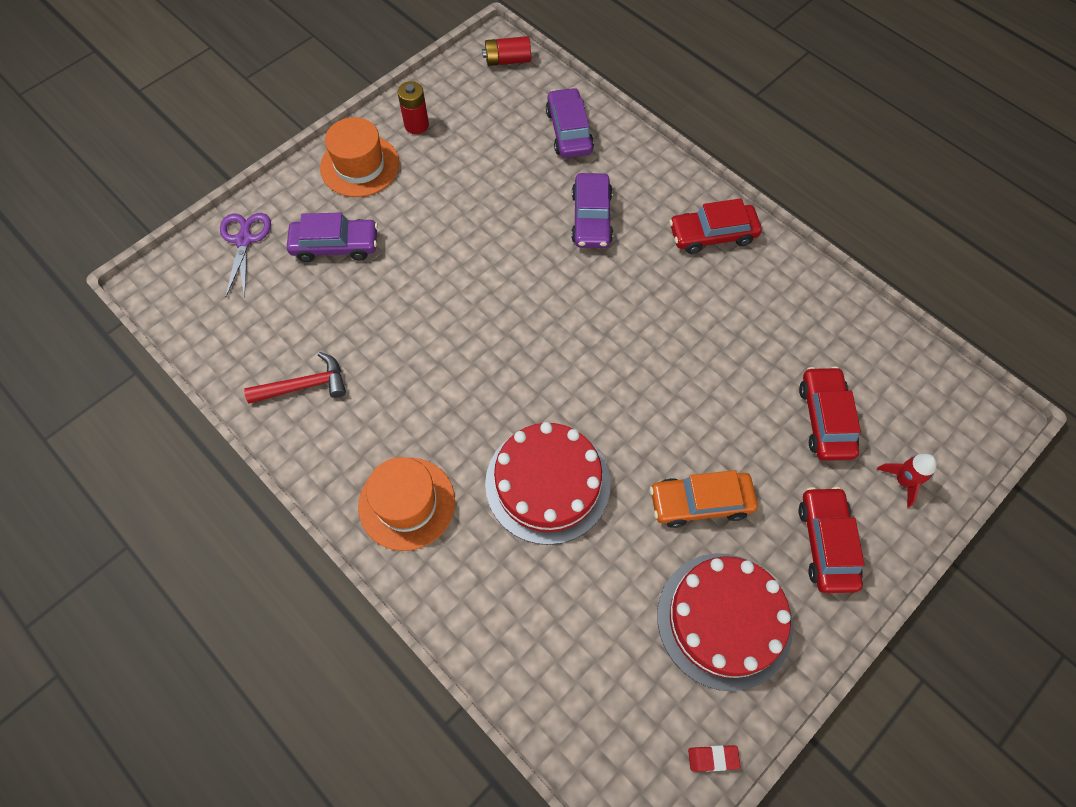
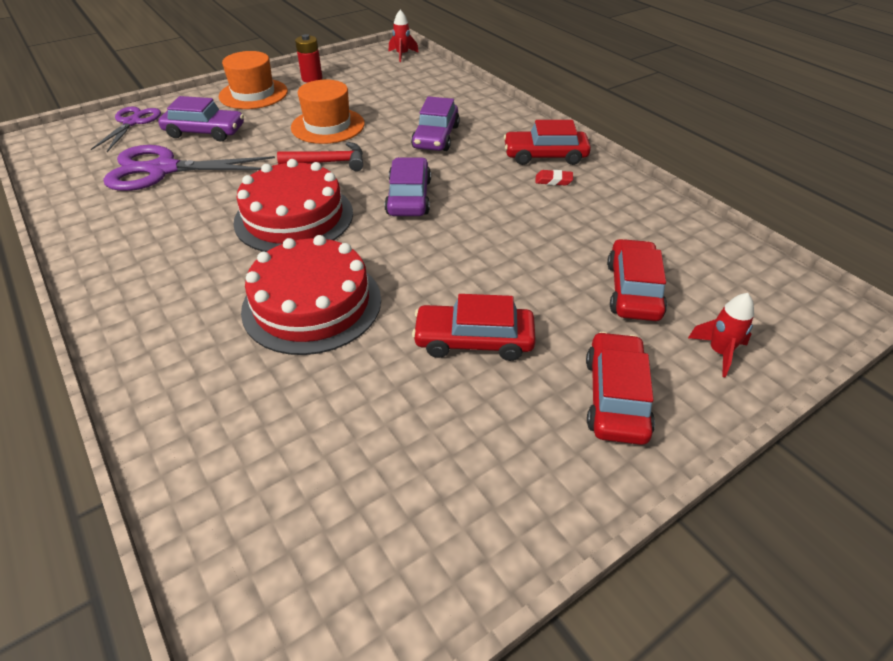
camera: 10 degrees right, 20 degrees down
red hammer [244,352,346,404] -> red hammer moved to [277,142,363,171]
orange hat [358,457,455,551] -> orange hat moved to [291,80,365,144]
red battery [482,36,531,66] -> red rocket [388,10,419,62]
purple car [546,87,594,158] -> purple car moved to [385,157,431,216]
orange car [650,470,758,528] -> red car [412,294,536,361]
red cake [657,553,793,691] -> red cake moved to [233,159,353,252]
red eraser [688,745,740,772] -> red eraser moved to [535,170,573,186]
none -> purple scissors [103,145,275,191]

